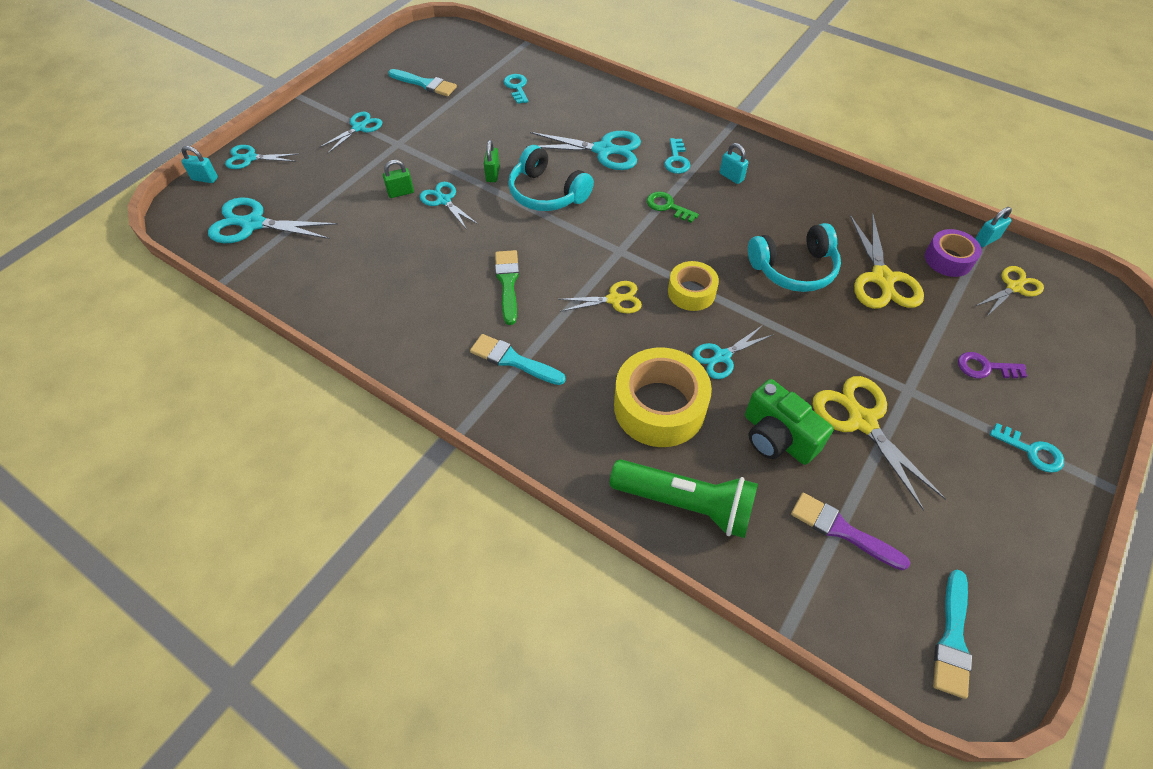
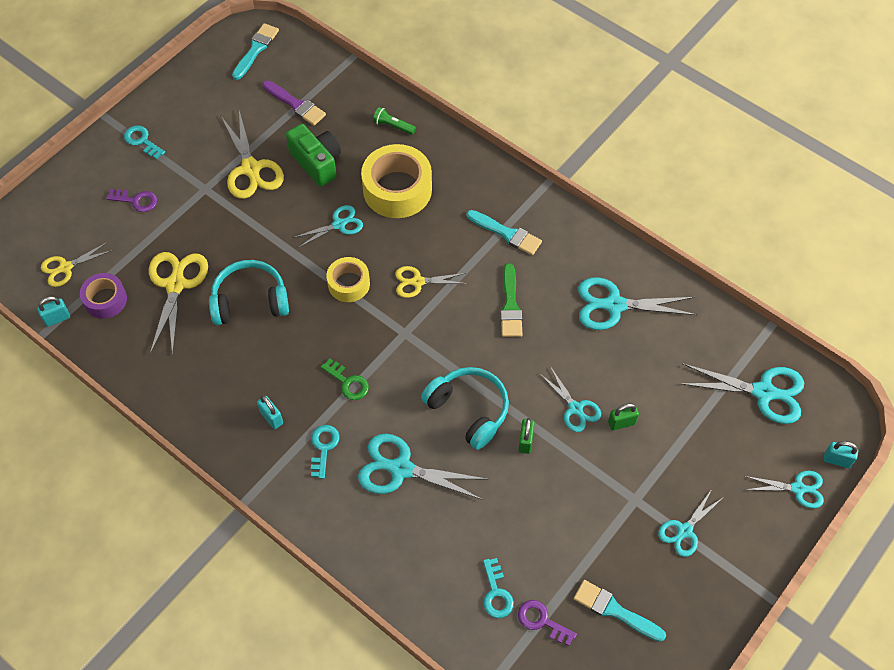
camera: 175 degrees left, 5 degrees up
green flashlight [610,459,758,538] -> green flashlight [373,107,416,135], size x0.45
none -> purple key [518,600,577,646]
none -> turquoise scissors [578,277,697,330]

